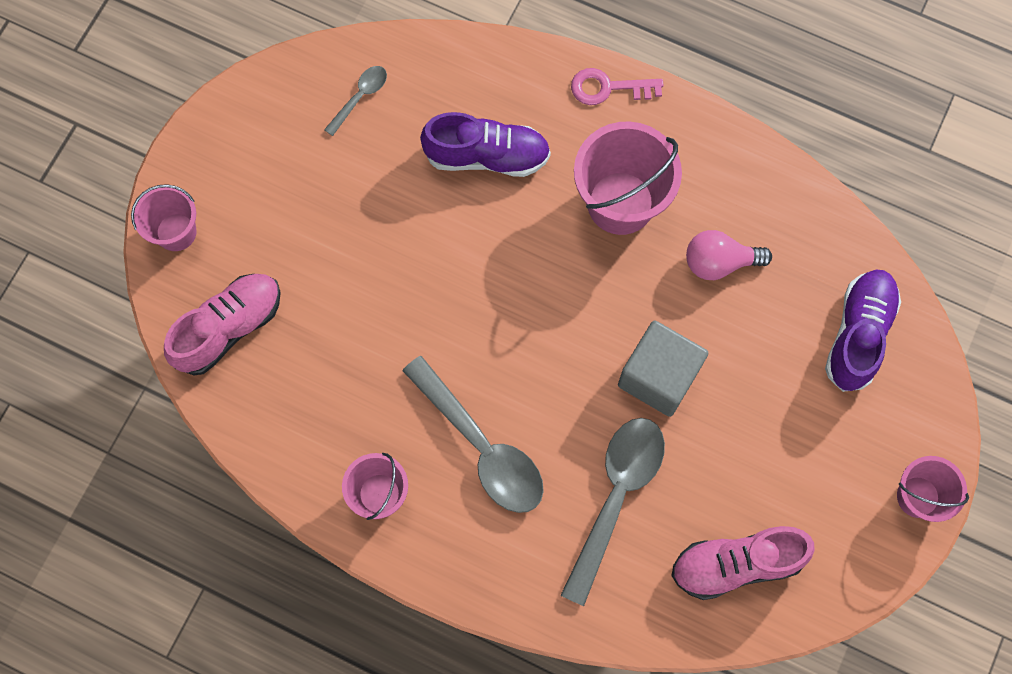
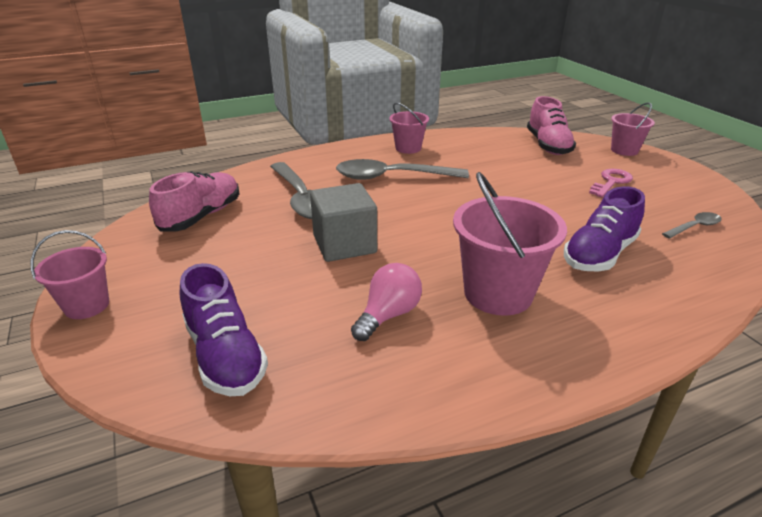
camera: 130 degrees right, 40 degrees down
grey spoon [324,66,387,136] -> grey spoon turned 105 degrees counterclockwise [662,212,722,239]
pink key [571,68,663,105] -> pink key moved to [589,169,633,197]

